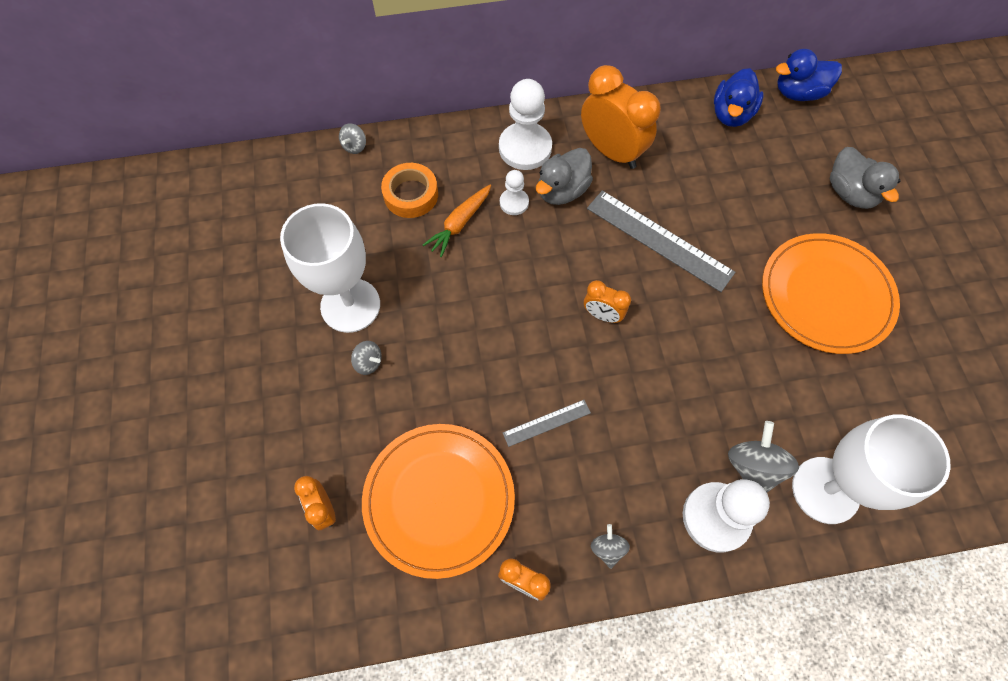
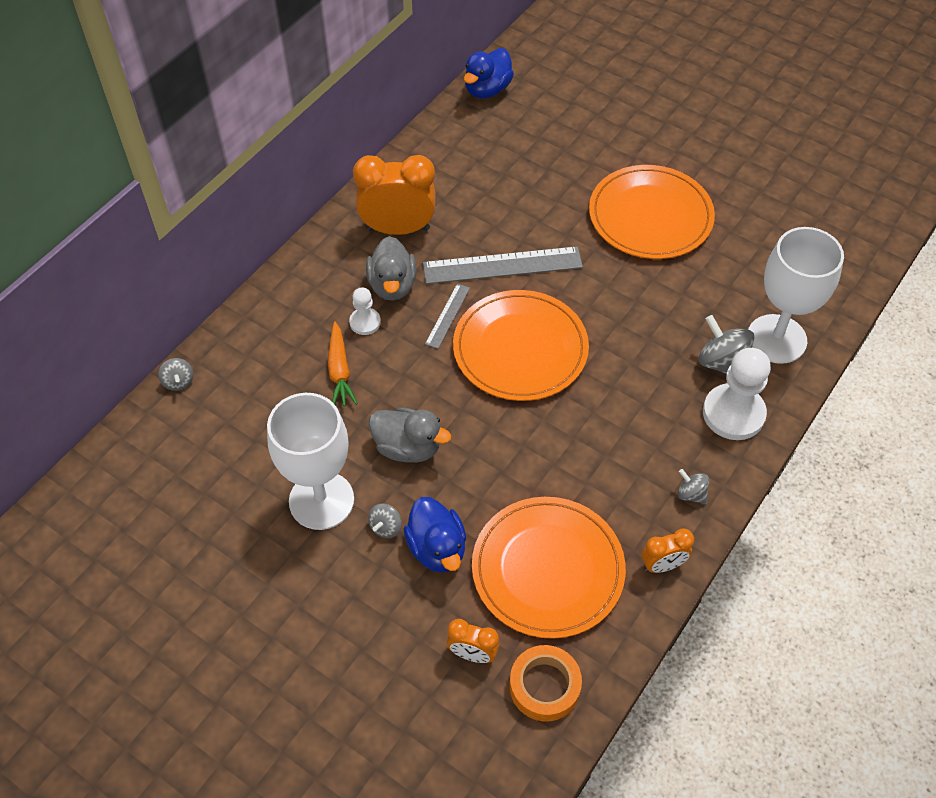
camera: 45 degrees left, 10 degrees down
grey spinning top [351,341,382,375] -> grey spinning top turned 135 degrees clockwise [368,504,402,538]
orange tape [381,163,438,218] -> orange tape moved to [510,645,582,722]
white pawn [499,79,552,170] -> none
grey ruler [503,400,591,447] -> grey ruler moved to [425,284,470,349]
orange clock [584,280,631,323] -> orange plate [453,290,589,401]
blue duck [714,68,764,127] -> blue duck moved to [404,497,466,573]
grey duck [830,147,900,209] -> grey duck moved to [368,407,451,463]

